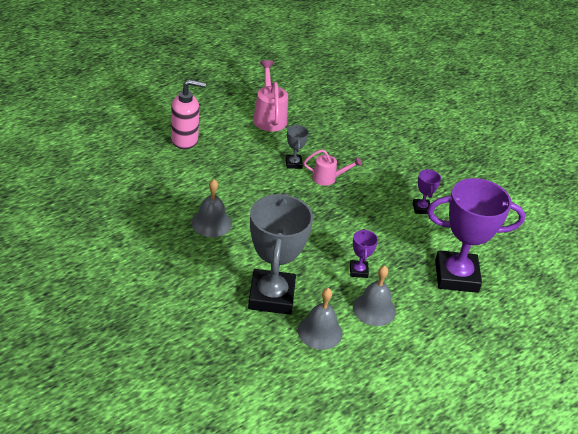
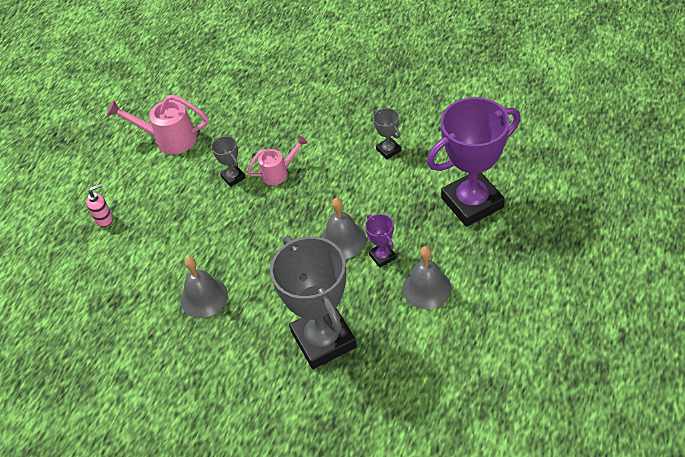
camera: 20 degrees left, 10 degrees up
pink soap dispenser [171,79,206,149] -> pink soap dispenser [86,183,113,227], size x0.55
pink watering can [253,60,288,132] -> pink watering can turned 45 degrees counterclockwise [106,94,209,154]
grey bell [298,288,343,350] -> grey bell moved to [321,198,366,259]
purple trophy [413,169,441,214] -> grey trophy [373,108,401,159]

